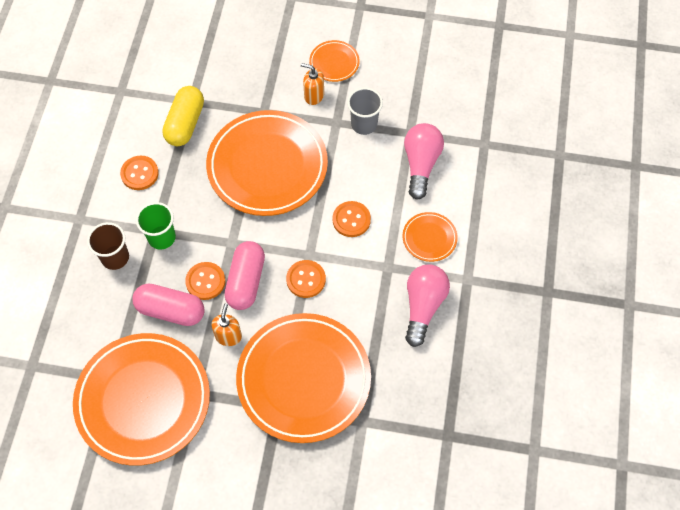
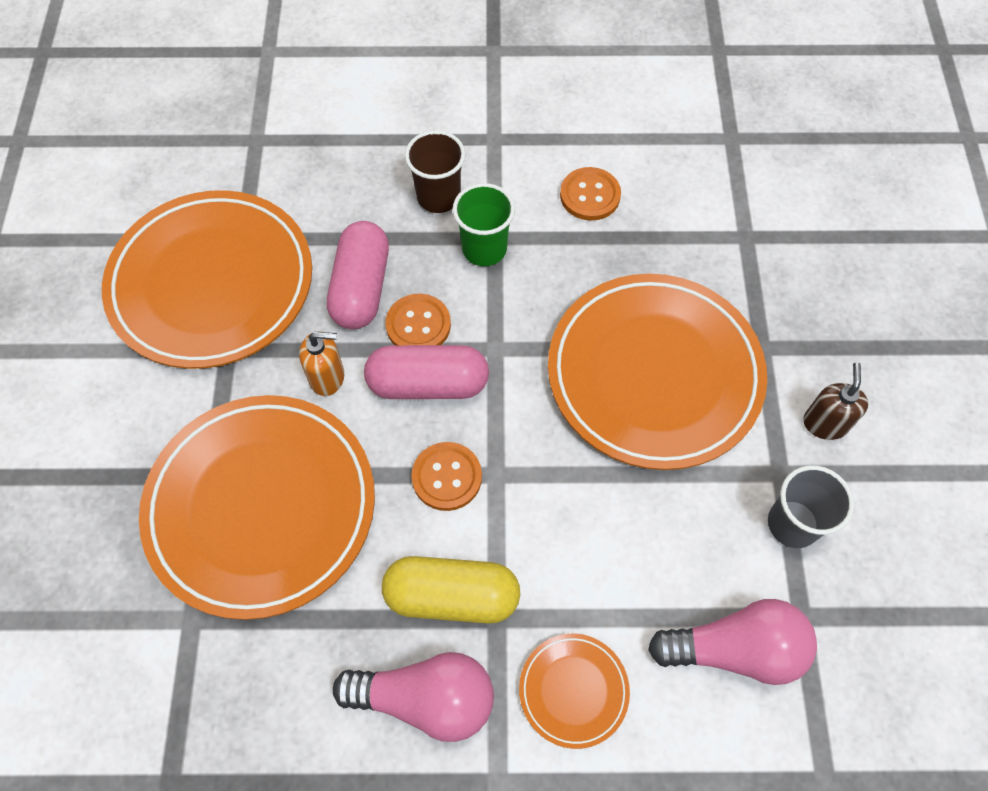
camera: 80 degrees right, 0 degrees up
yellow capsule [162,86,204,146] -> yellow capsule moved to [382,556,520,624]
orange soap dispenser [301,63,324,105] -> brown soap dispenser [803,362,868,440]
orange plate [309,40,359,82] -> none
orange button [332,201,371,237] -> none

